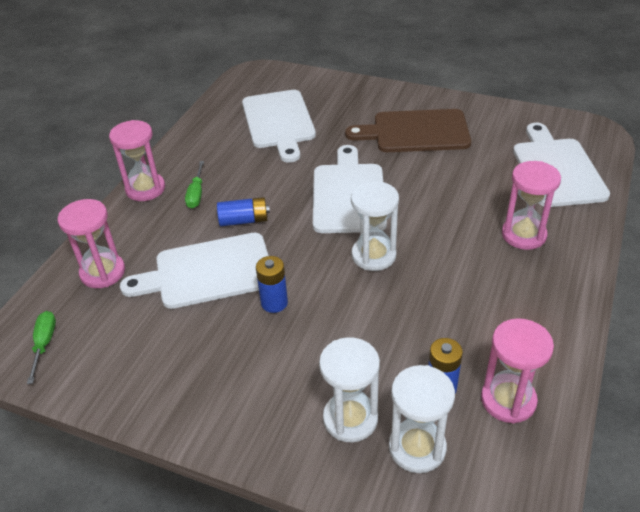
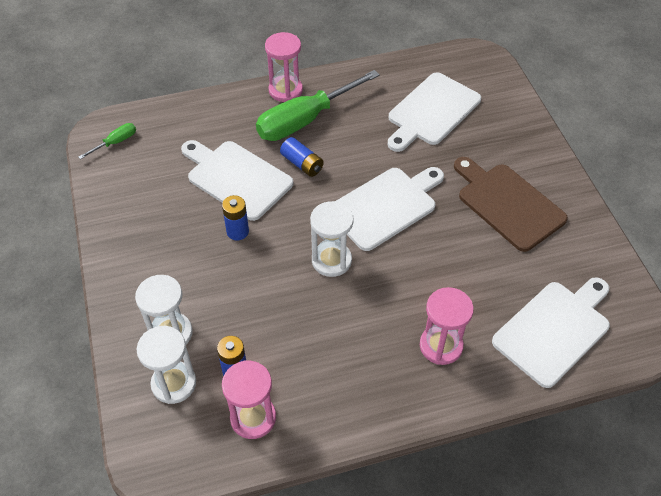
camera: 50 degrees right, 10 degrees up
pink hourglass [58,199,125,288] -> none
green screwdriver [185,161,204,208] -> green screwdriver [256,70,380,141], size x2.29

